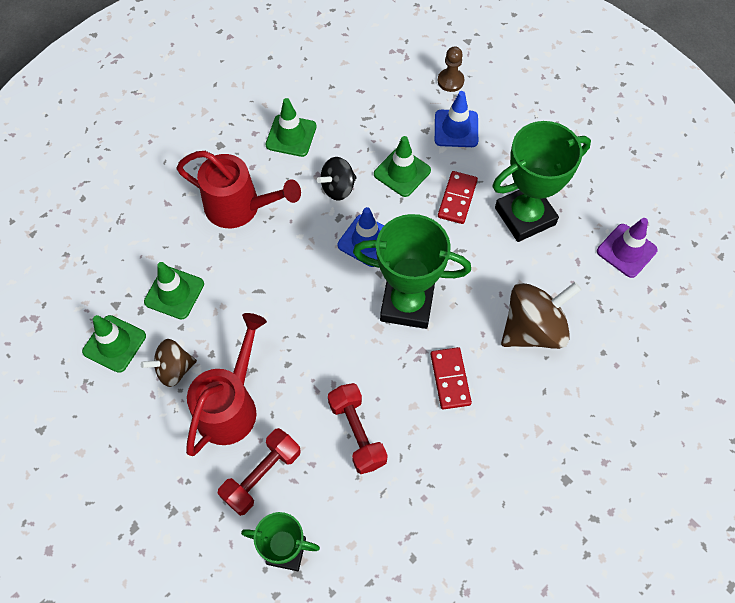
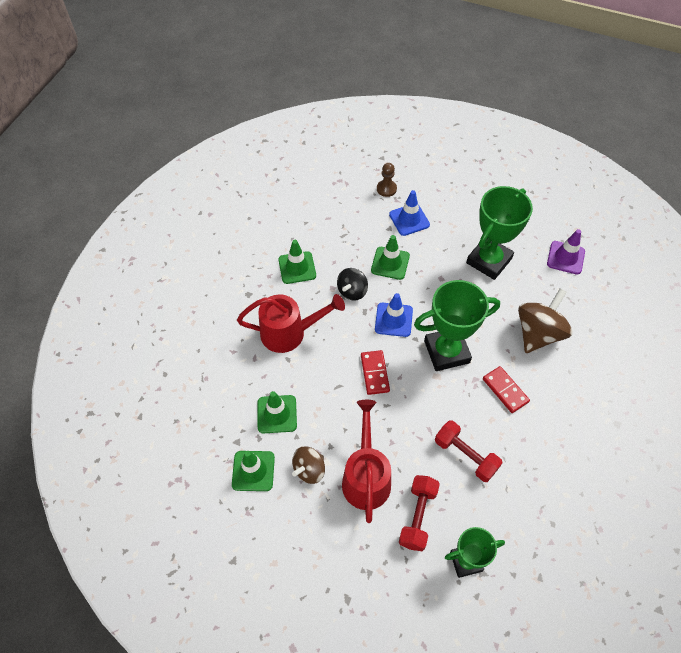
camera: 25 degrees left, 5 degrees down
red domino [438,171,478,224] -> red domino moved to [361,350,390,395]

